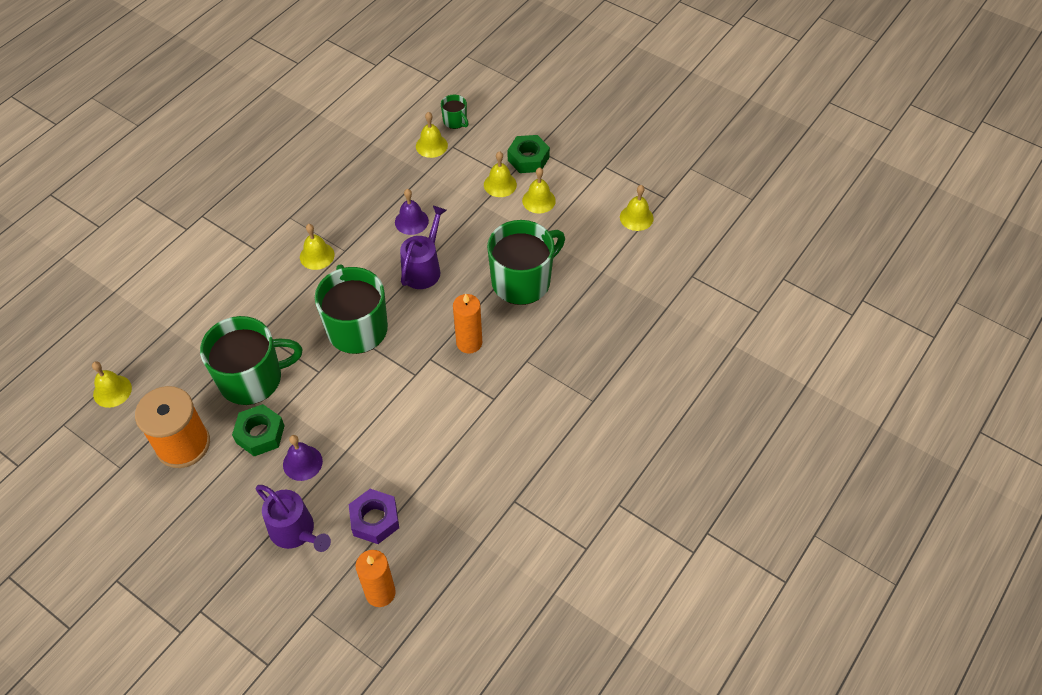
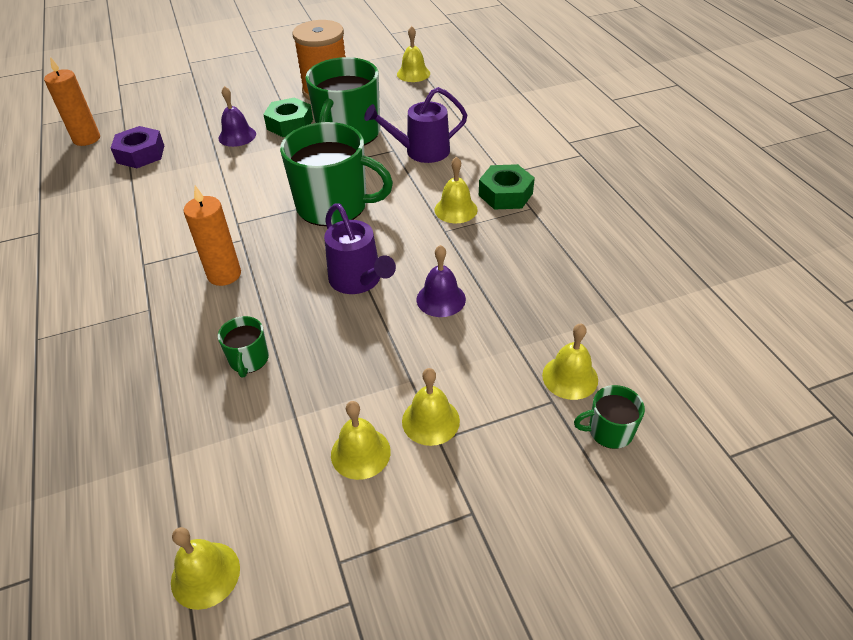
camera: 125 degrees right, 10 degrees down
purple watering can [256,485,331,552] -> purple watering can moved to [364,87,467,163]
green mug [487,220,565,305] -> green mug [218,316,269,378], size x0.45
green nut [508,135,550,173] -> green nut moved to [479,164,535,210]

